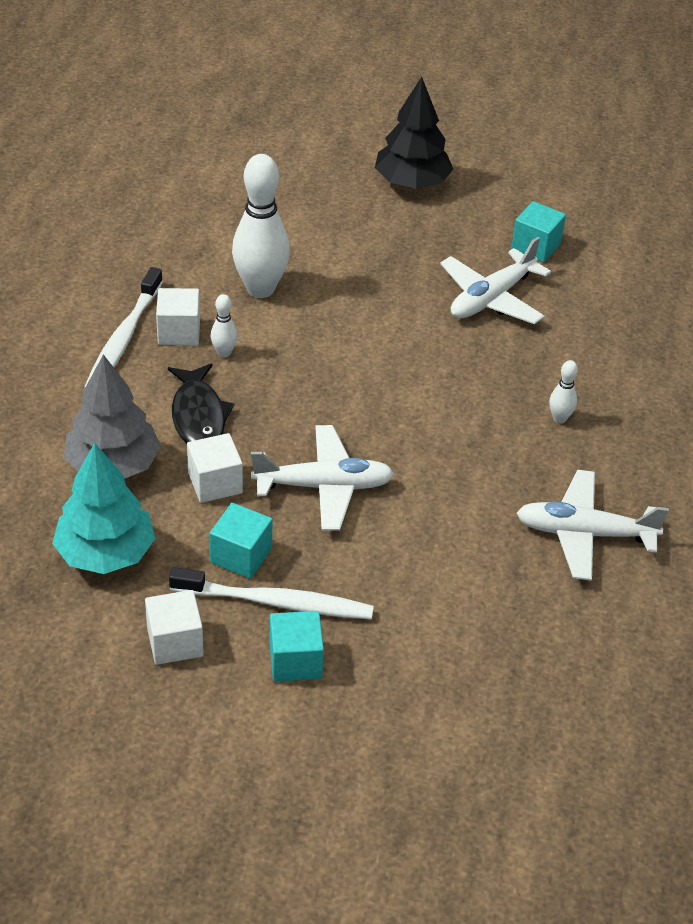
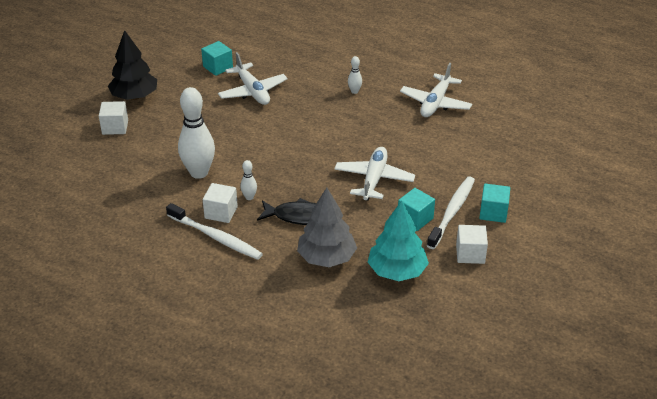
camera: 70 degrees left, 5 degrees down
white cube [187,433,243,503] -> white cube moved to [99,101,128,135]

